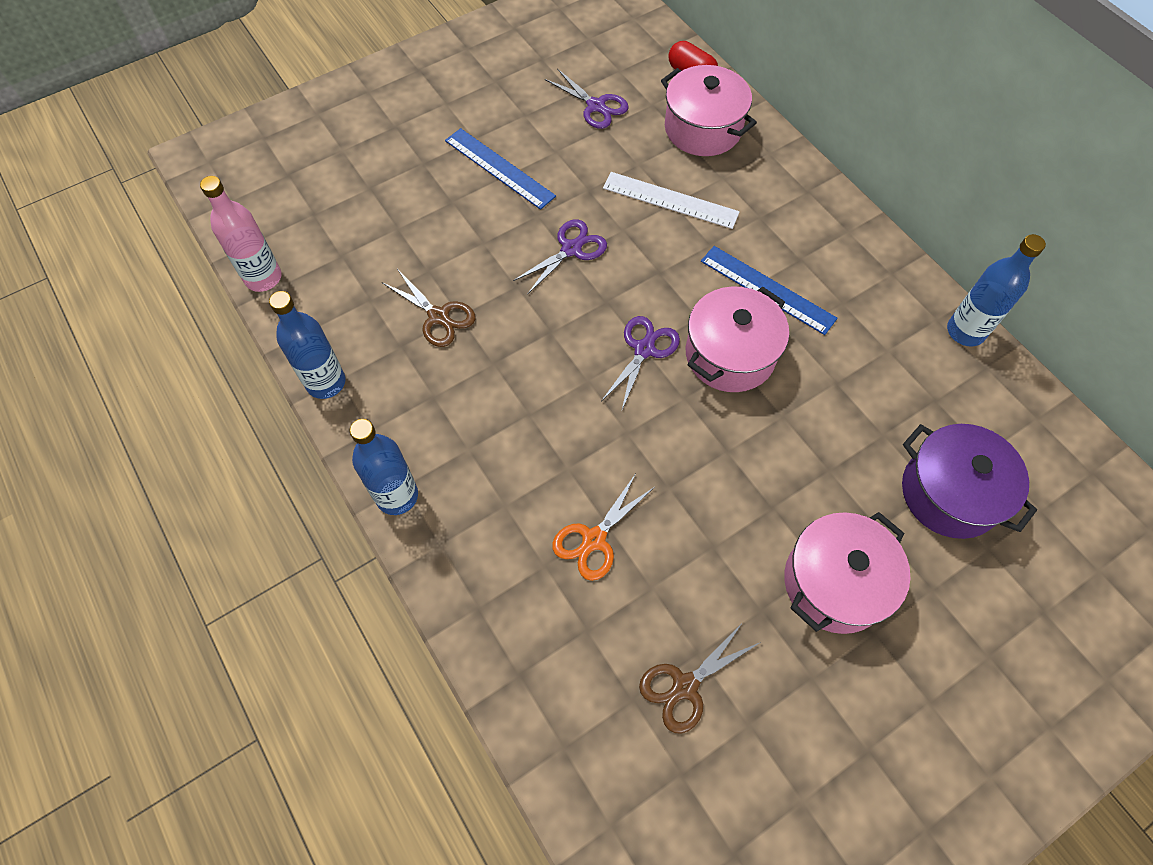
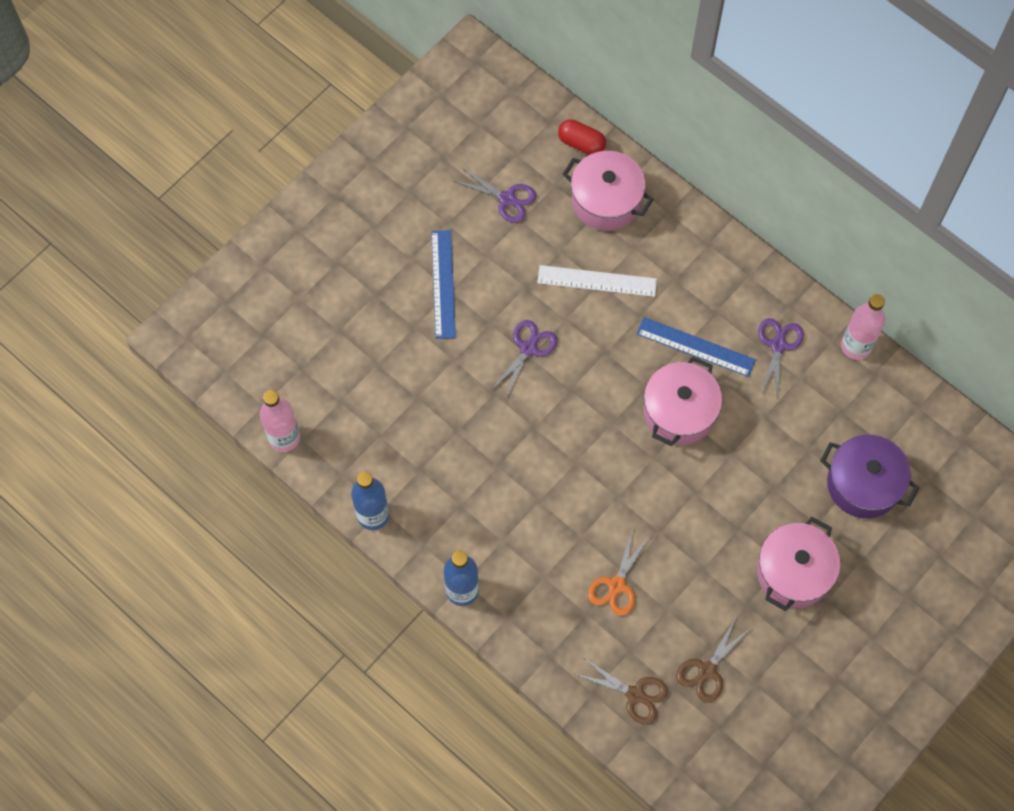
camera: 15 degrees left, 5 degrees up
brown scissors [383,269,476,347] -> brown scissors moved to [575,658,668,725]
blue ruler [445,128,556,210] -> blue ruler turned 60 degrees clockwise [431,230,456,339]
purple scissors [602,316,680,410] -> purple scissors moved to [759,318,804,401]
blue bottle [947,234,1046,346] -> pink bottle [841,294,885,360]

